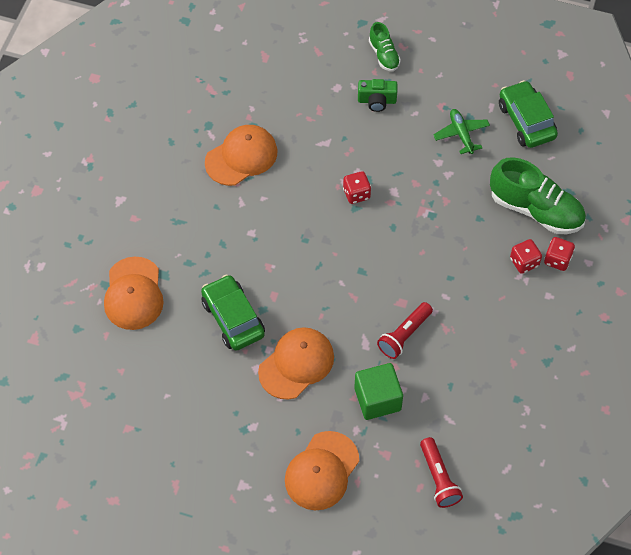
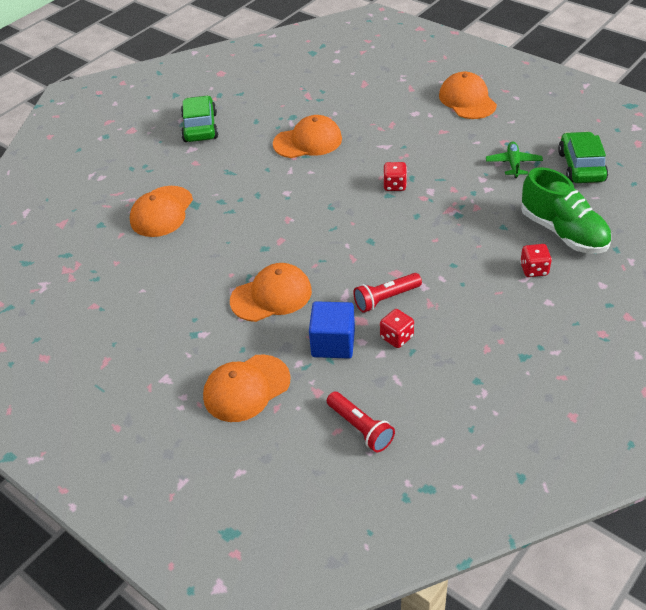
camera: 25 degrees right, 15 degrees down
green car [201,274,265,351] -> green car moved to [181,95,218,142]
green cube [354,363,403,420] -> blue cube [309,301,355,359]
green camera [358,79,398,112] -> none
green shoe [369,22,401,71] -> orange cap [439,72,497,119]
red flashlight [420,437,463,508] -> red flashlight turned 45 degrees counterclockwise [327,392,395,452]
red dice [544,237,575,271] -> red dice moved to [380,309,414,348]

